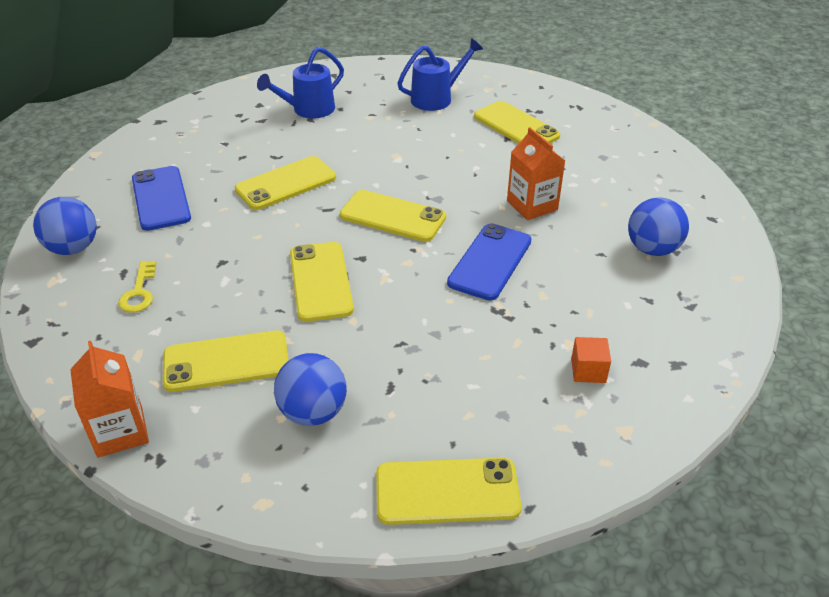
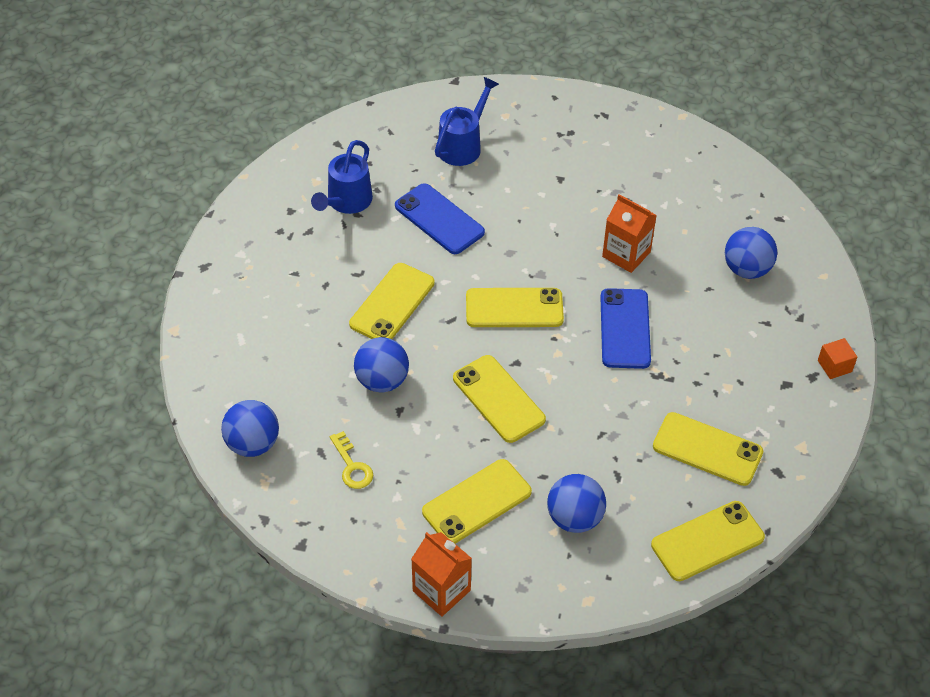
camera: 25 degrees left, 10 degrees up
blue phone [132,166,191,231] -> blue phone moved to [395,183,485,254]
yellow phone [474,101,560,144] -> yellow phone moved to [653,412,763,486]
orange cube [571,337,611,383] -> orange cube moved to [818,338,857,379]
none -> blue ball [354,337,409,392]

